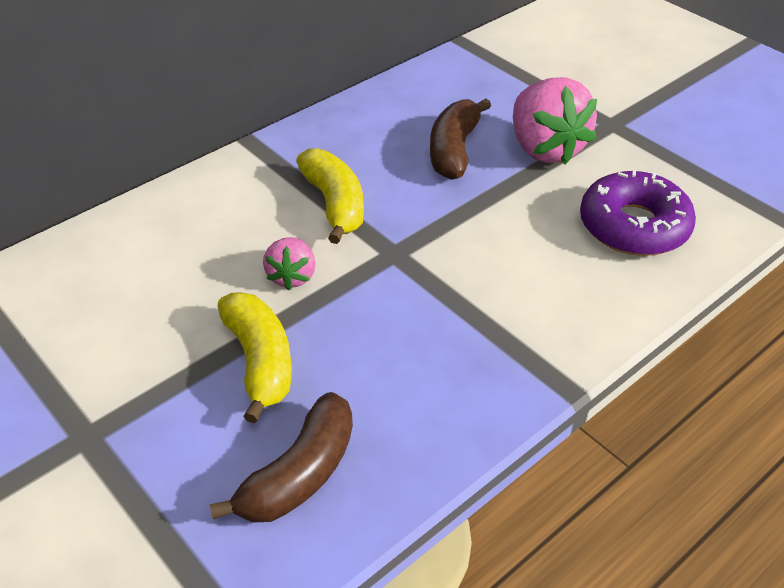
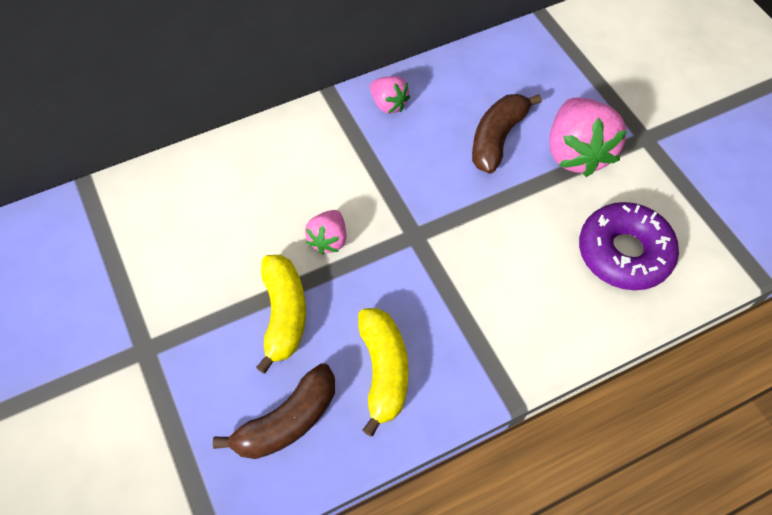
camera: 15 degrees right, 15 degrees up
yellow banana [296,149,364,244] -> yellow banana moved to [358,308,409,437]
none -> pink strawberry [370,76,410,114]

